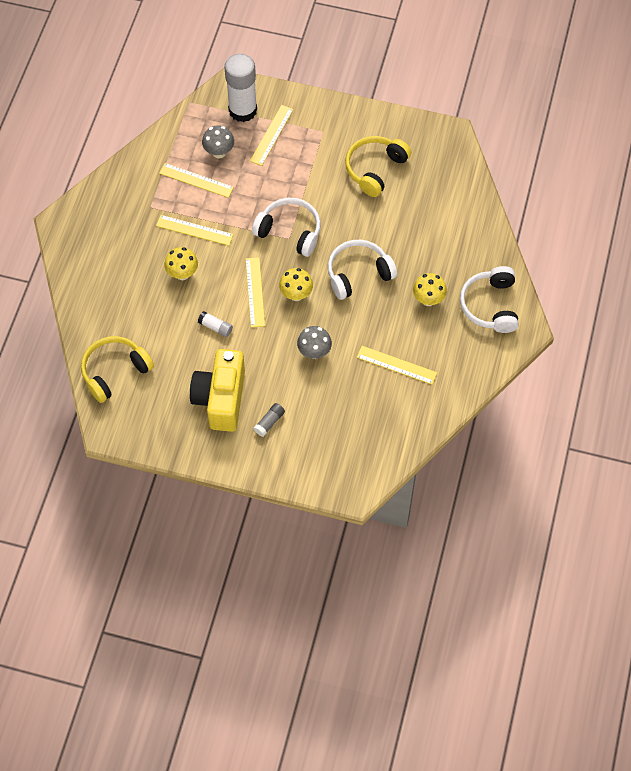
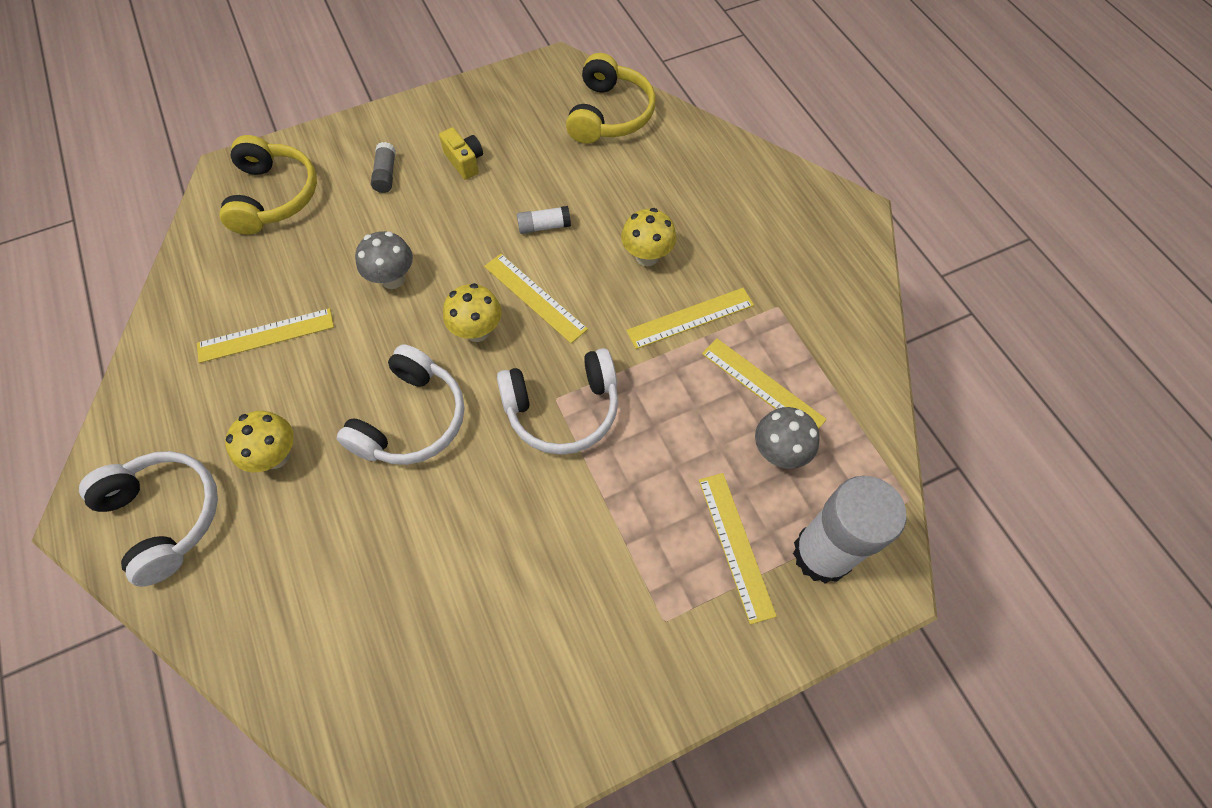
camera: 140 degrees right, 0 degrees up
yellow ruler [159,163,234,198] -> yellow ruler turned 60 degrees clockwise [702,338,827,429]
yellow camera [190,349,245,432] -> yellow camera [439,127,483,180], size x0.44
yellow headphones [345,136,411,197] -> yellow headphones moved to [219,135,317,235]

